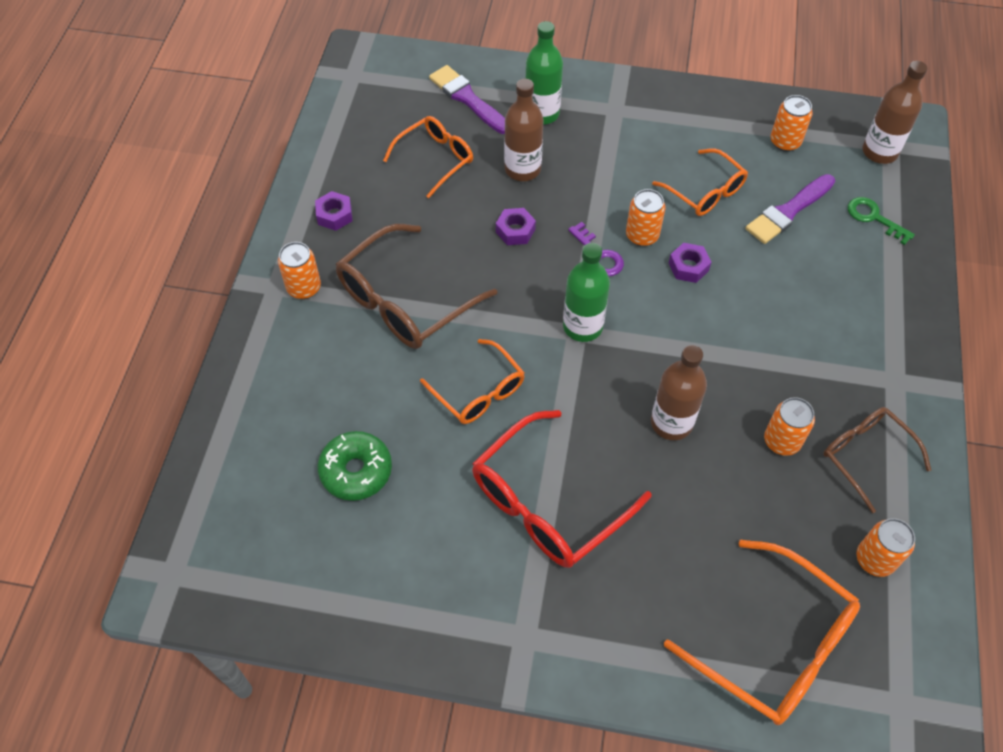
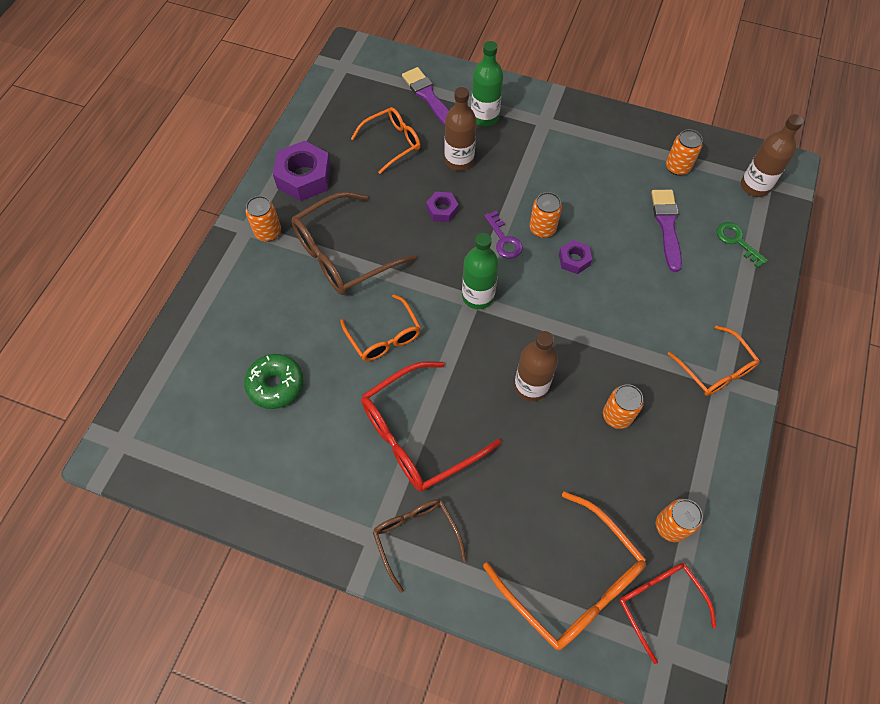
camera: 10 degrees right, 5 degrees up
purple nut [315,191,353,231] -> purple nut [273,141,331,201], size x1.87
orange glasses [652,148,748,216] -> orange glasses moved to [668,325,760,396]
purple brush [746,174,835,244] -> purple brush turned 120 degrees clockwise [651,190,682,272]
brown glasses [823,407,931,513] -> brown glasses moved to [373,499,466,593]
none -> red glasses [619,563,716,664]

